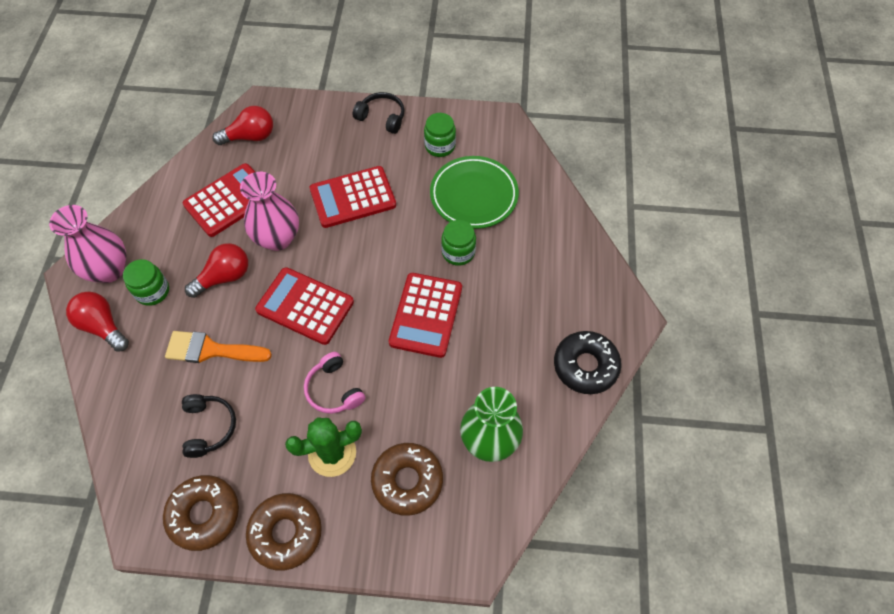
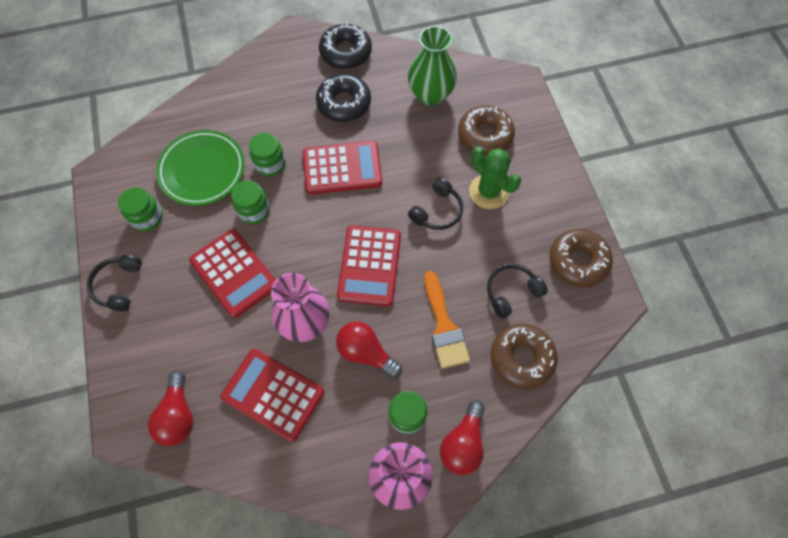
camera: 110 degrees left, 5 degrees up
red light bulb [212,106,273,145] -> red light bulb turned 150 degrees counterclockwise [148,371,194,446]
brown donut [246,493,322,571] -> brown donut moved to [491,324,558,389]
pink headphones [304,352,365,414] -> black headphones [408,177,463,230]
none -> green jar [231,180,270,224]
none -> black donut [316,74,371,122]

